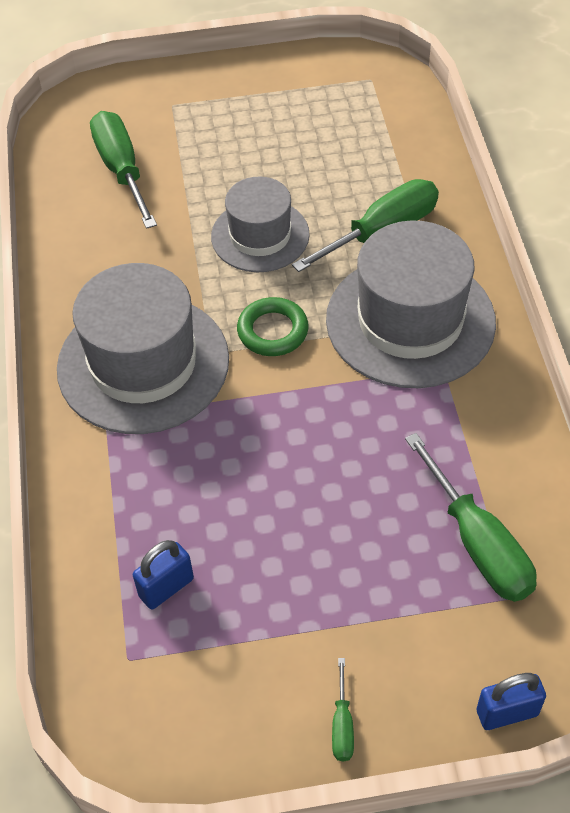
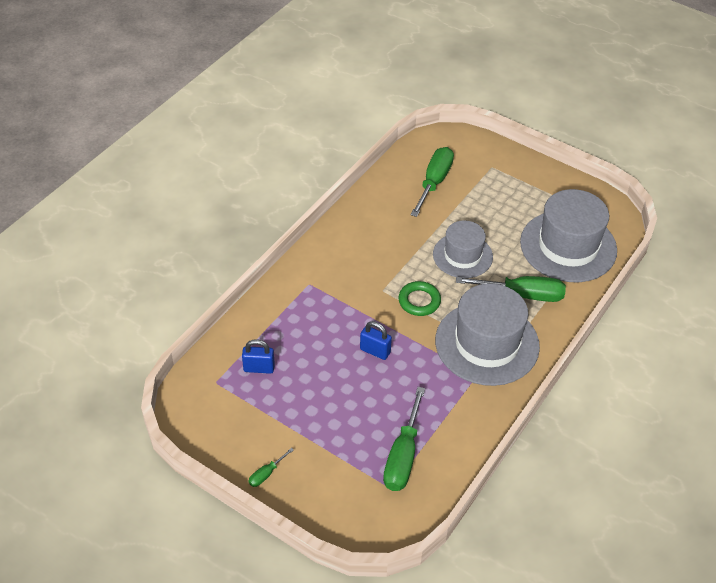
camera: 40 degrees right, 5 degrees down
grey hat [57,263,229,434] -> grey hat moved to [520,189,617,282]
blue padlock [476,673,546,730] -> blue padlock moved to [360,321,392,360]

